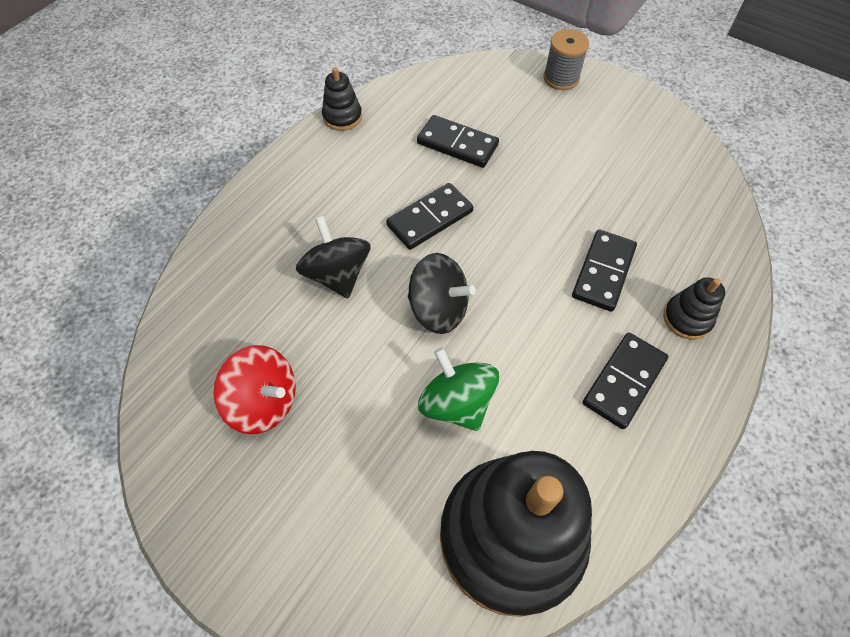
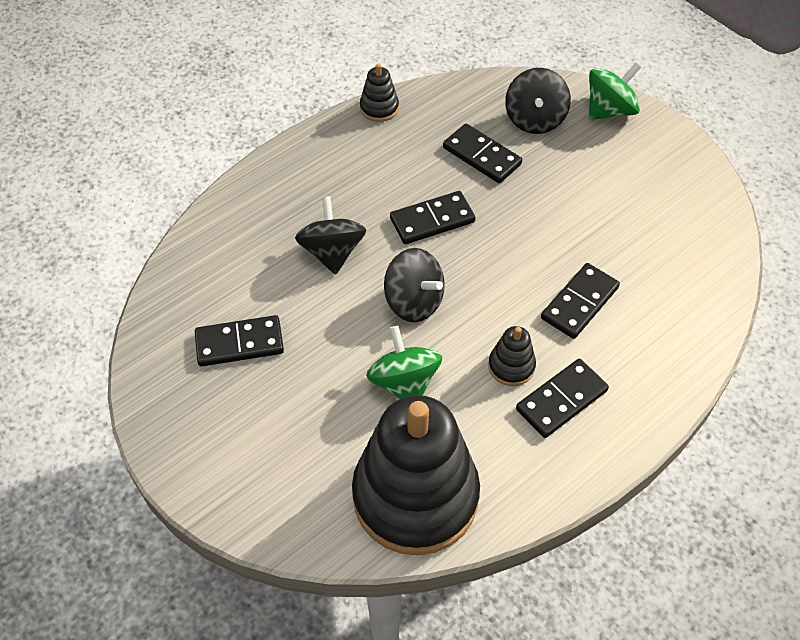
camera: 15 degrees right, 5 degrees down
red spinning top [214,345,296,434] -> black domino [195,315,284,366]
grey spool [543,29,589,90] -> green spinning top [589,63,641,120]
black stacking toy [663,277,725,339] -> black stacking toy moved to [488,326,536,386]
none -> black spinning top [505,68,571,134]

